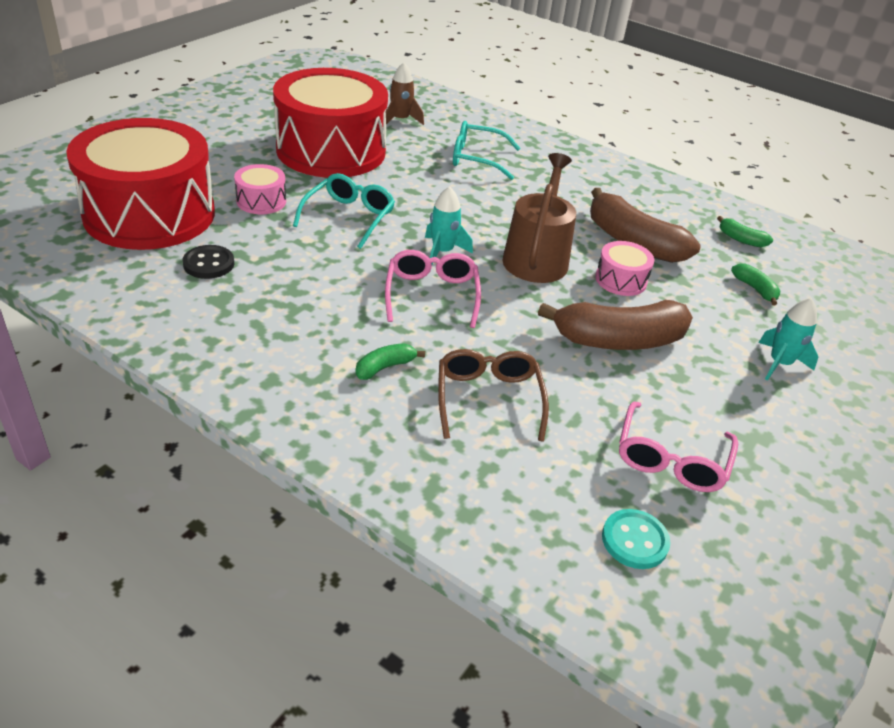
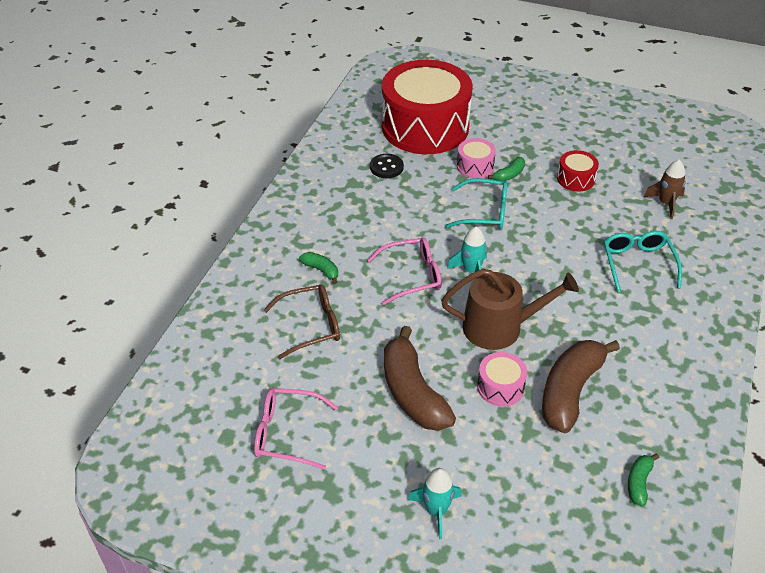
camera: 80 degrees right, 5 degrees up
red drum [273,68,388,178] -> red drum [557,150,599,192], size x0.41
turquoise button [602,509,670,569] -> none
green banana [731,263,780,306] -> green banana moved to [488,157,525,181]

